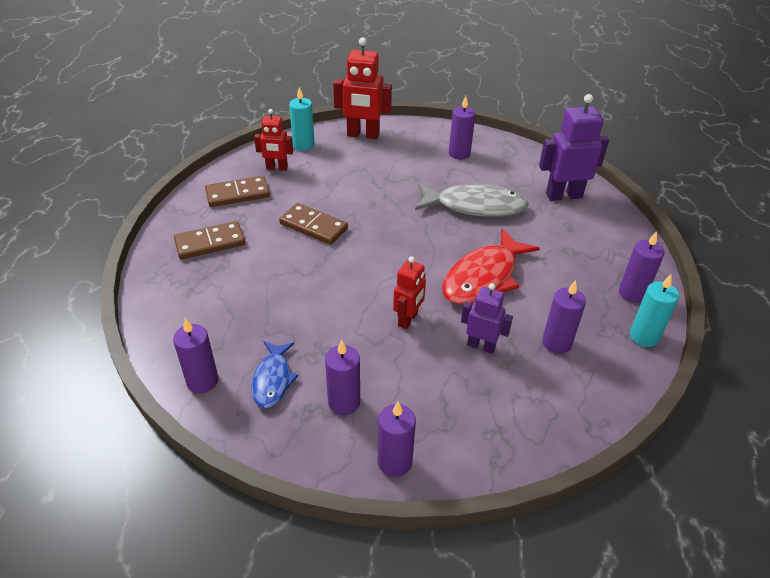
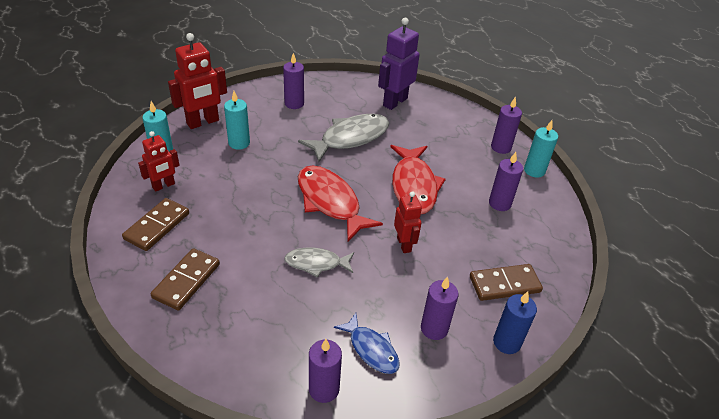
camera: 45 degrees left, 0 degrees up
brown domino [279,203,348,245] -> brown domino moved to [470,264,543,301]
purple candle [378,402,416,477] -> blue candle [493,291,537,354]
purple robot [461,283,513,354] -> none
none -> turquoise candle [224,91,250,150]
none -> grey fish [284,248,354,278]
none -> red fish [298,166,383,242]

